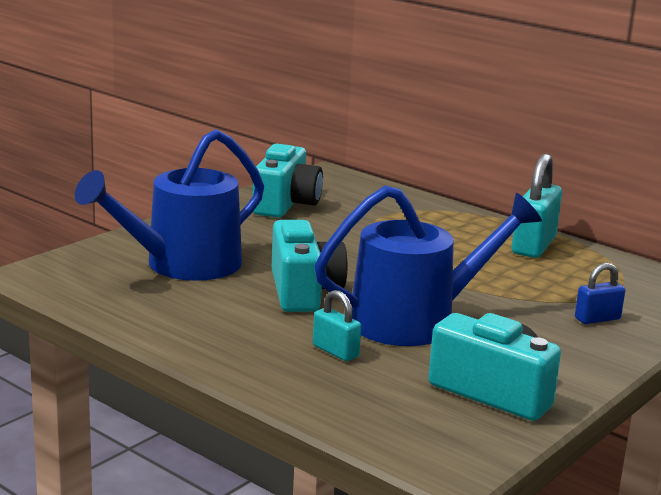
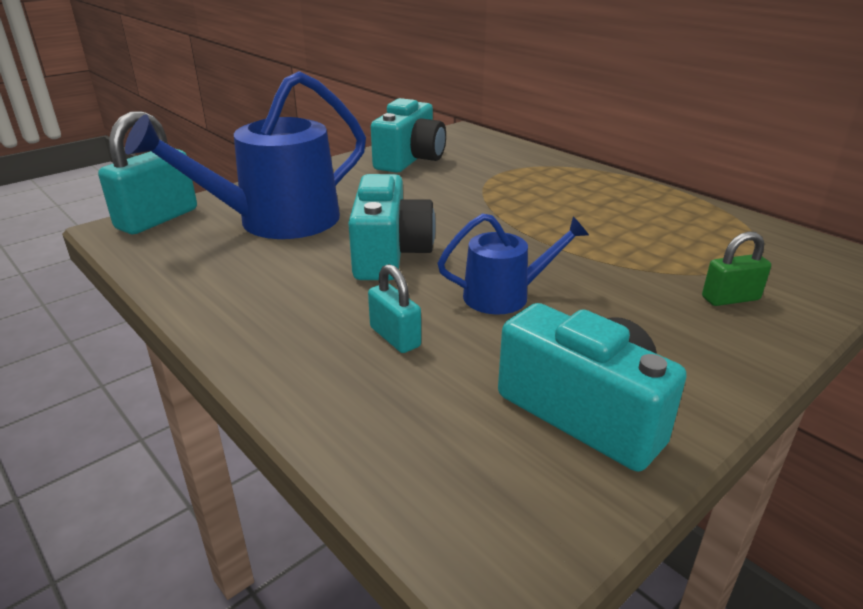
camera: 10 degrees right, 10 degrees up
blue watering can [314,186,542,346] -> blue watering can [438,213,589,315], size x0.53
turquoise padlock [512,154,562,258] -> turquoise padlock moved to [98,111,197,234]
blue padlock [575,263,625,324] -> green padlock [702,231,771,306]

